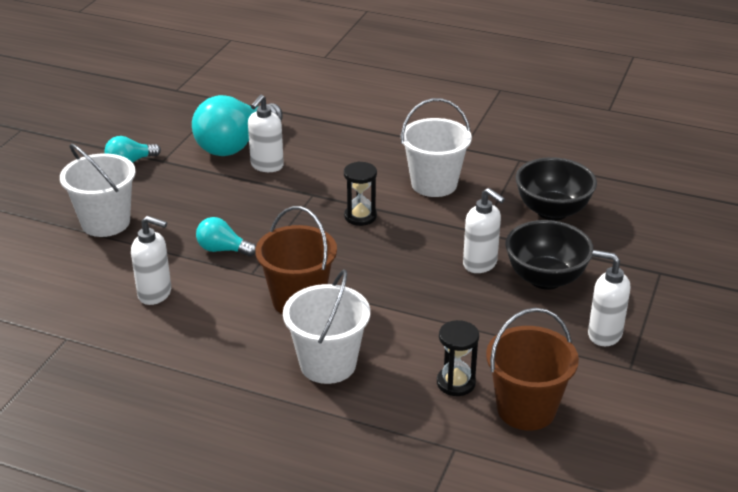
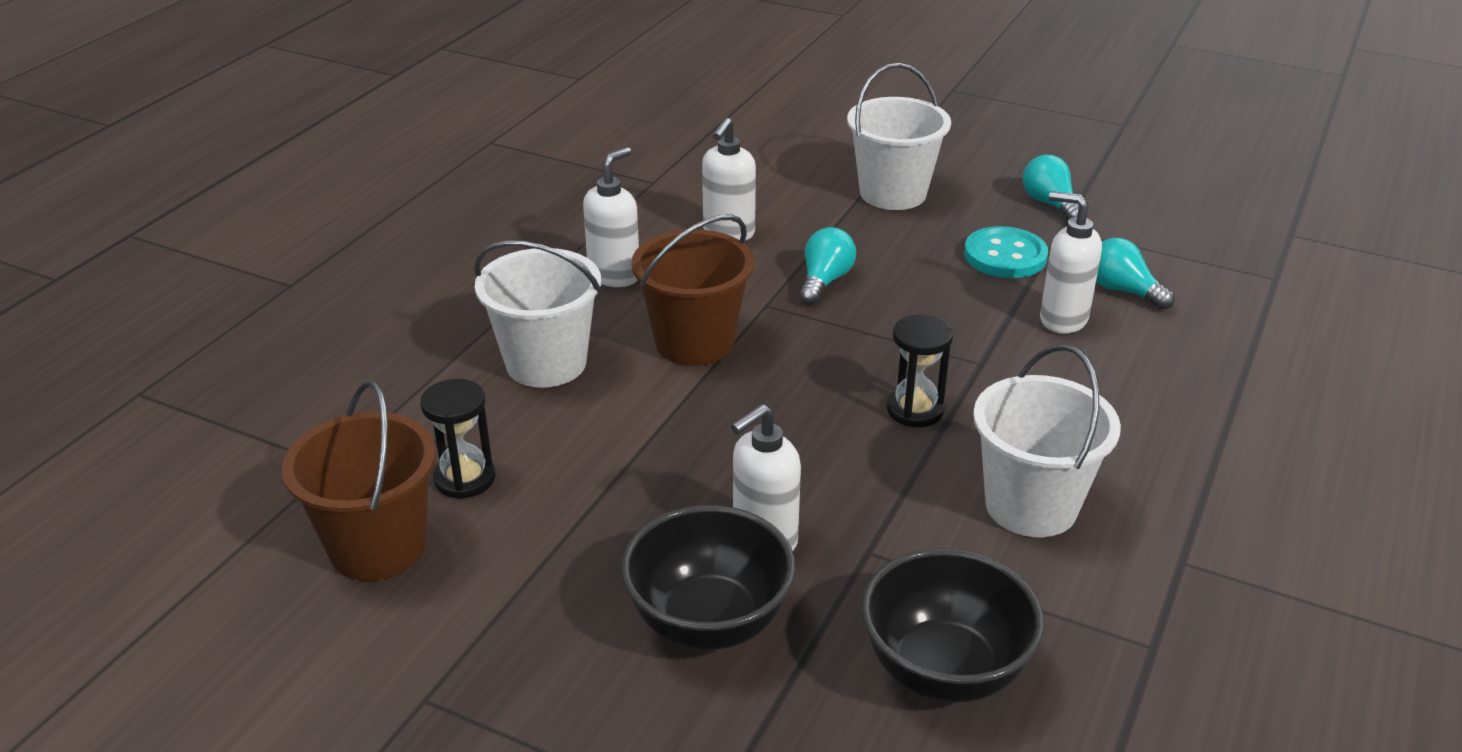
camera: 95 degrees right, 0 degrees up
turquoise light bulb [192,95,283,156] -> turquoise light bulb [1096,238,1174,310], size x0.51
white soap dispenser [588,250,630,346] -> white soap dispenser moved to [583,147,639,287]
none -> turquoise button [964,226,1048,278]

